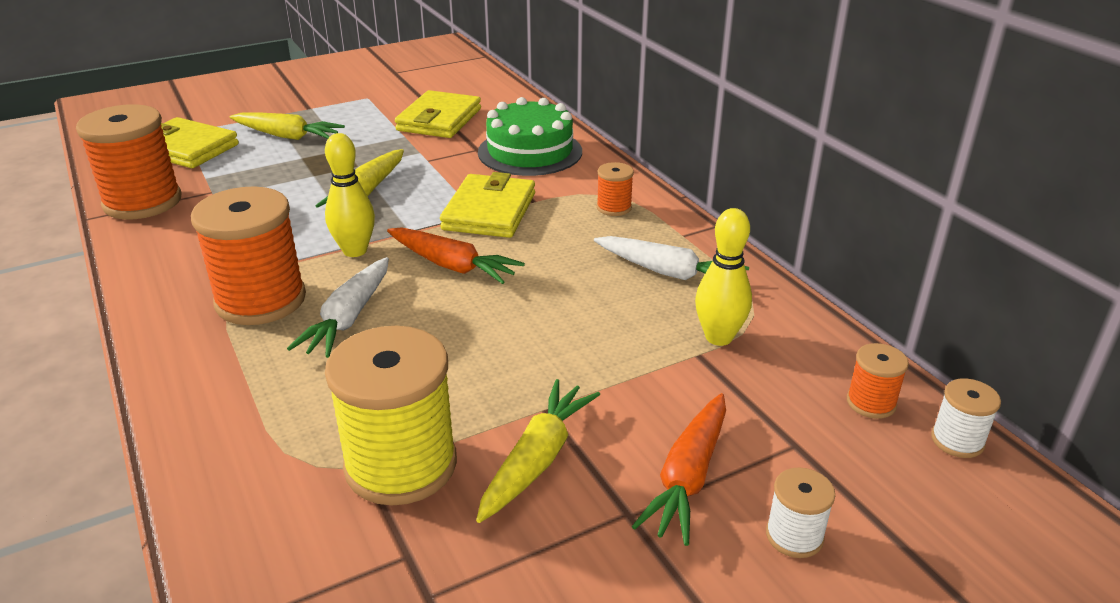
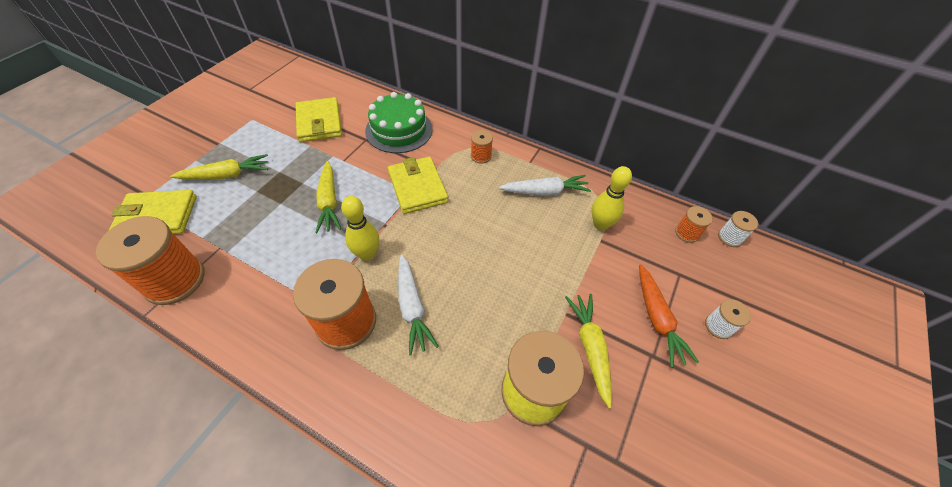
camera: 35 degrees left, 20 degrees up
orange carrot [387,227,525,284] -> none

